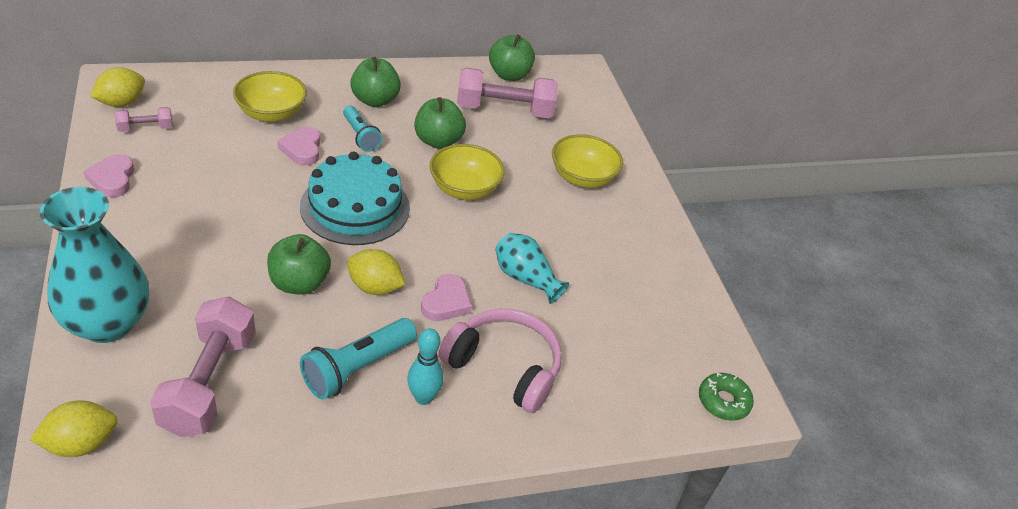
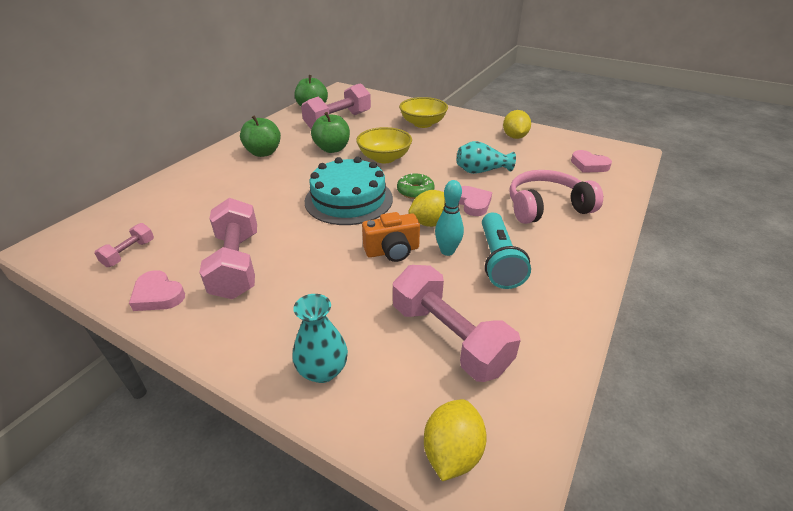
camera: 40 degrees left, 5 degrees down
turquoise vase [40,187,149,343] -> turquoise vase [292,294,348,383], size x0.56
yellow lemon [90,67,145,107] -> yellow lemon moved to [503,110,531,139]
yellow bowl [233,71,307,122] -> none
green apple [267,234,331,295] -> orange camera [362,212,420,262]
pink heart [277,126,320,166] -> pink heart moved to [571,150,612,173]
turquoise flashlight [343,106,382,152] -> none
turquoise bowling pin [407,328,444,405] -> turquoise bowling pin moved to [435,180,464,256]
green donut [699,373,754,421] -> green donut moved to [397,173,435,199]
none -> pink dumbbell [199,198,257,299]

